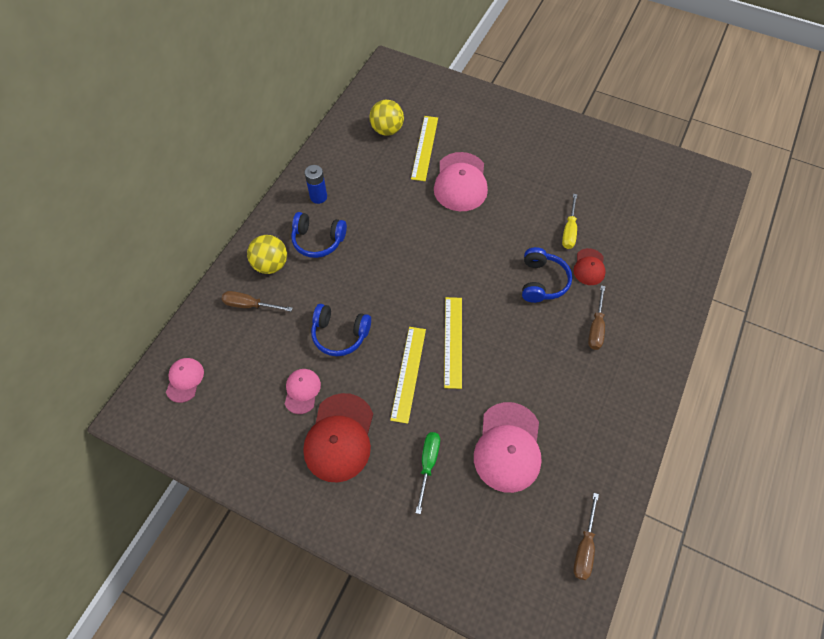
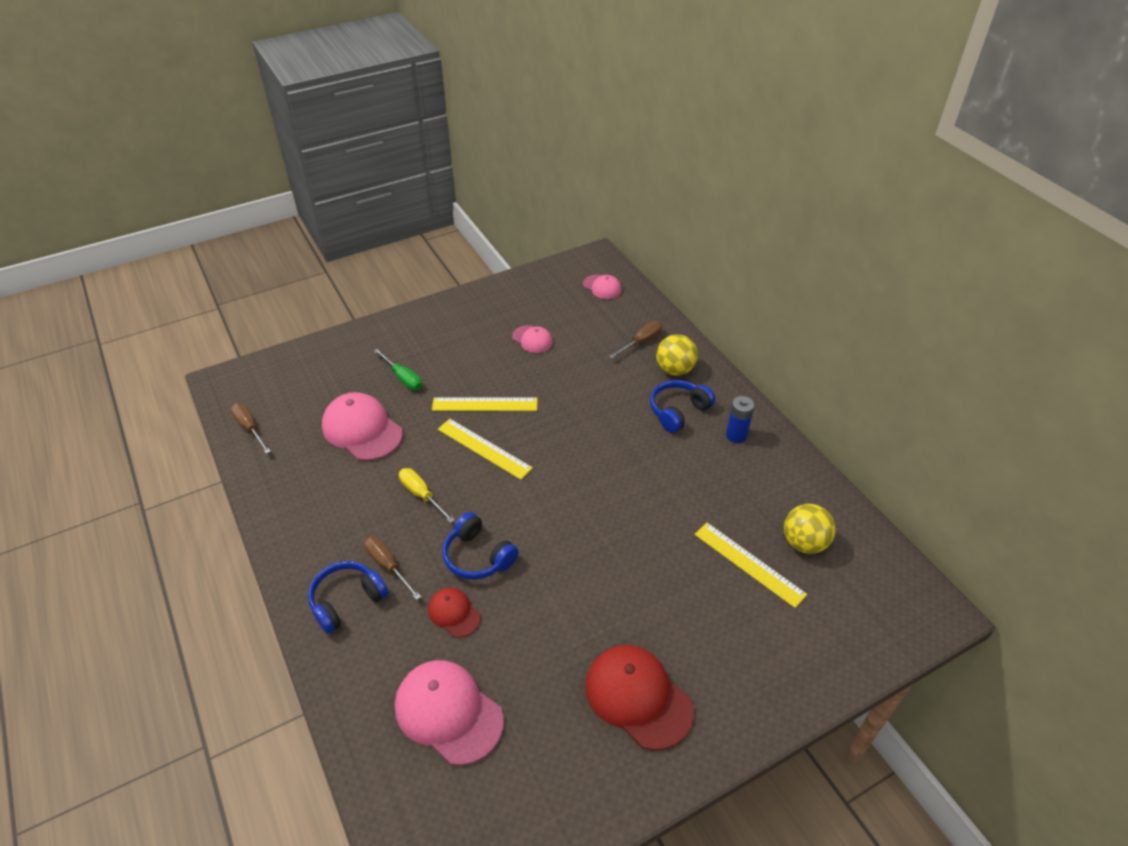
camera: 125 degrees right, 15 degrees down
red cap [303,393,373,482] -> red cap moved to [585,645,694,751]
blue headphones [311,304,371,356] -> blue headphones moved to [308,561,388,634]
yellow ruler [390,327,426,424] -> yellow ruler turned 45 degrees counterclockwise [432,397,538,411]
pink cap [434,152,488,211] -> pink cap moved to [395,660,504,765]
yellow screwdriver [562,194,577,249] -> yellow screwdriver moved to [399,468,455,523]

